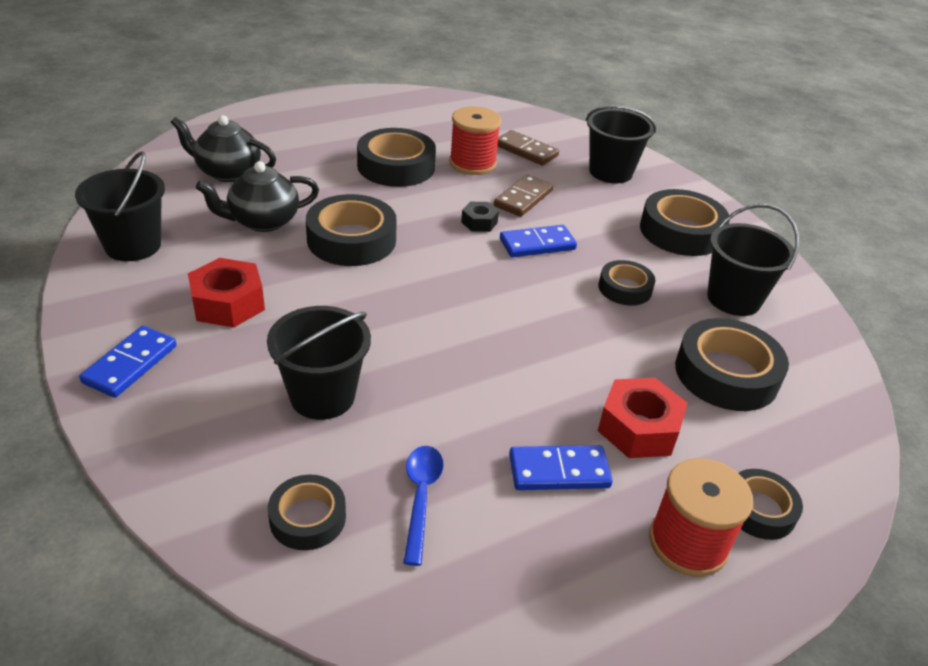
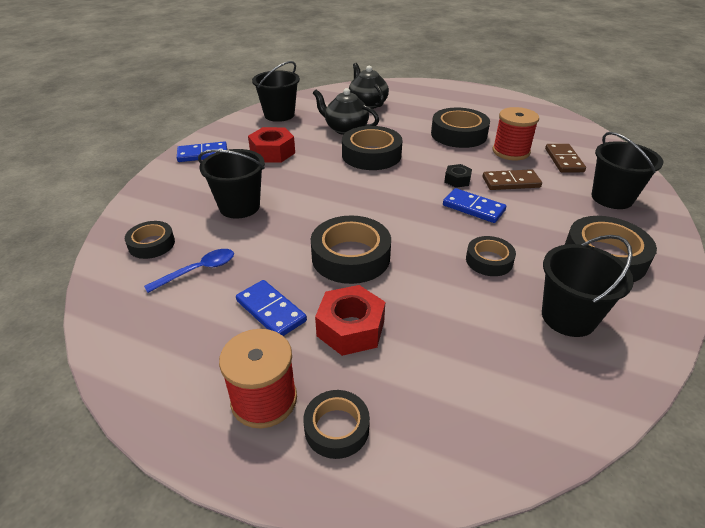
camera: 55 degrees right, 0 degrees up
black tape [675,318,789,411] -> black tape moved to [311,215,391,284]

